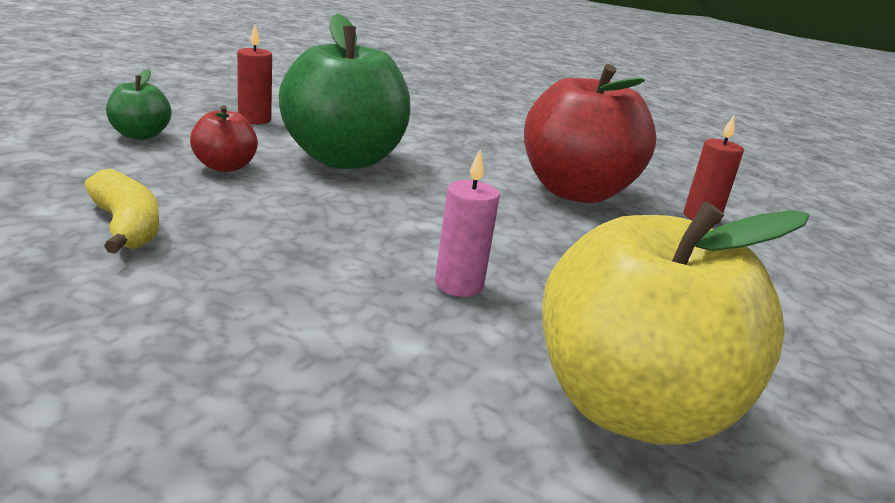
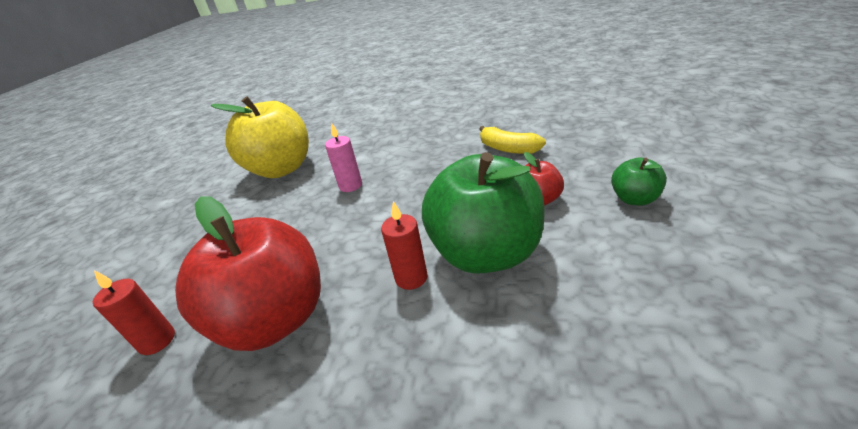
camera: 170 degrees right, 10 degrees up
red candle [237,25,272,124] -> red candle moved to [381,201,428,290]

